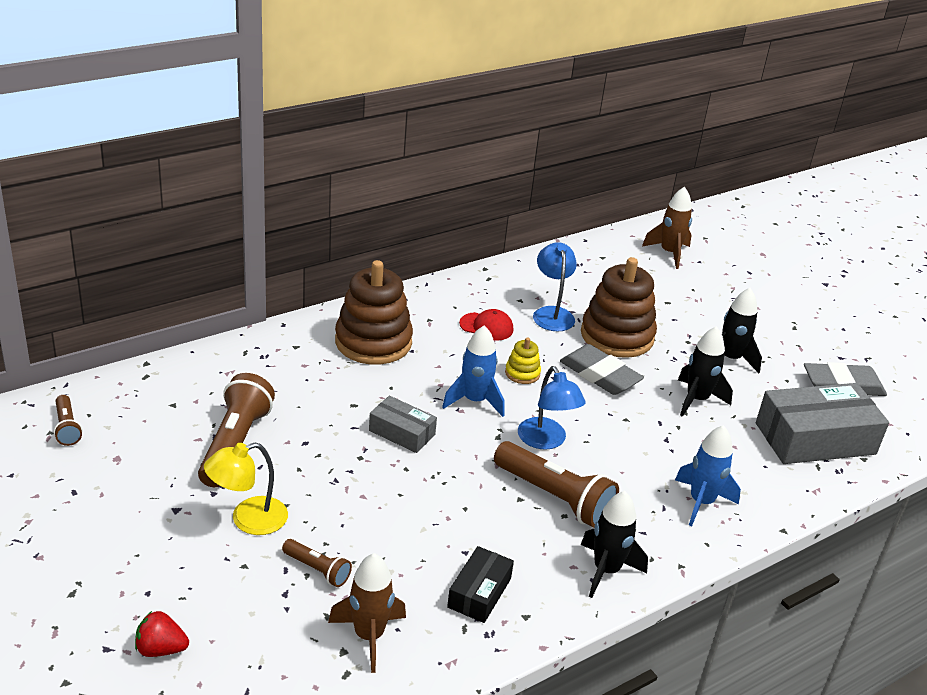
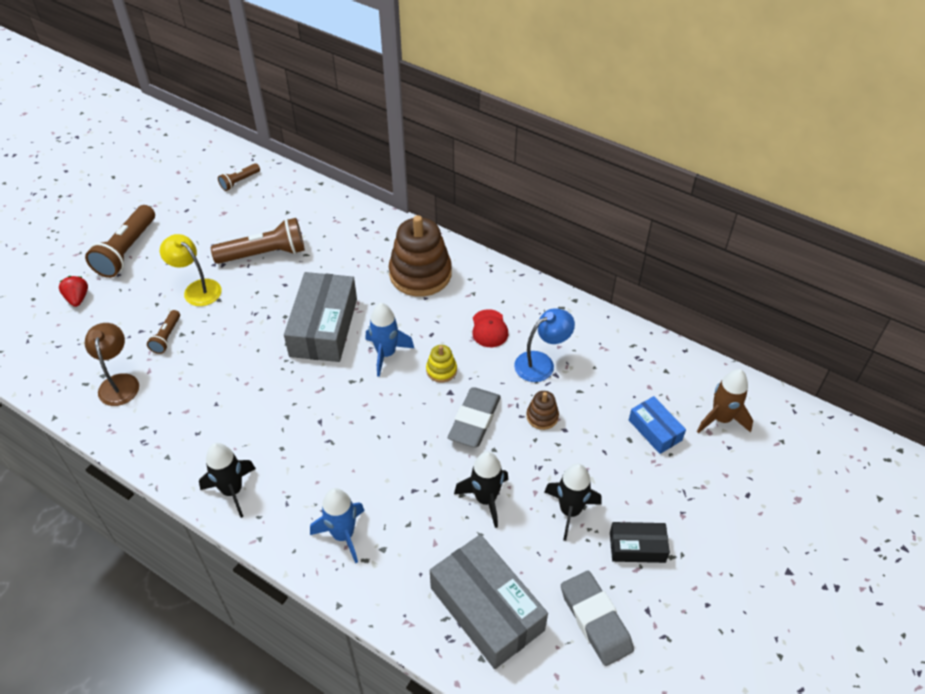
camera: 70 degrees right, 15 degrees up
brown rocket [328,553,406,673] -> brown lamp [85,323,139,406]
grey box [369,396,437,453] -> grey box [284,272,357,362], size x1.89
black box [447,546,514,623] -> black box moved to [610,522,670,563]
brown flashlight [494,441,619,528] -> brown flashlight moved to [85,205,155,278]
blue lamp [518,366,586,450] -> none
brown stacking toy [581,257,657,358] -> brown stacking toy [526,391,559,430], size x0.45
none -> blue box [629,396,686,454]

